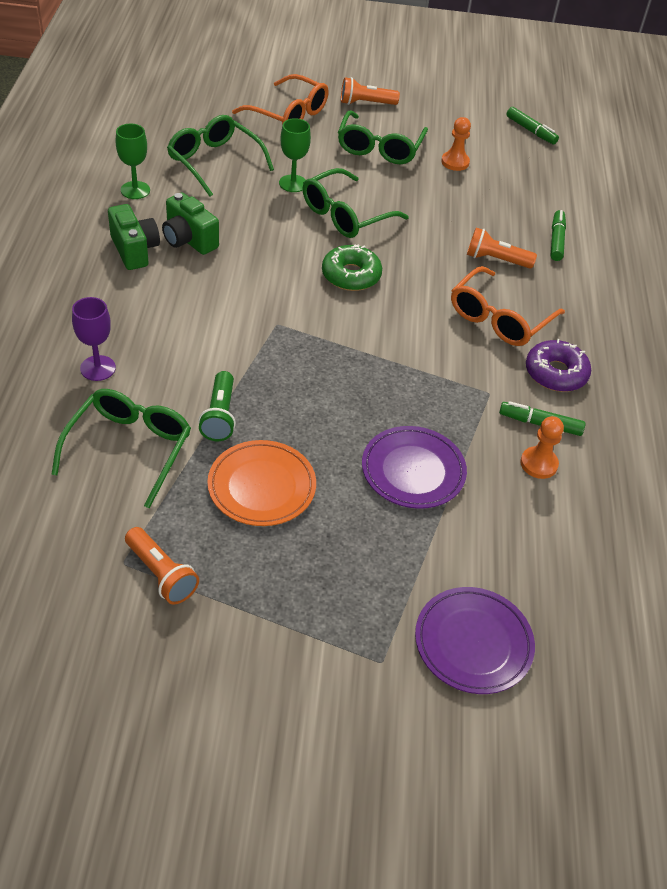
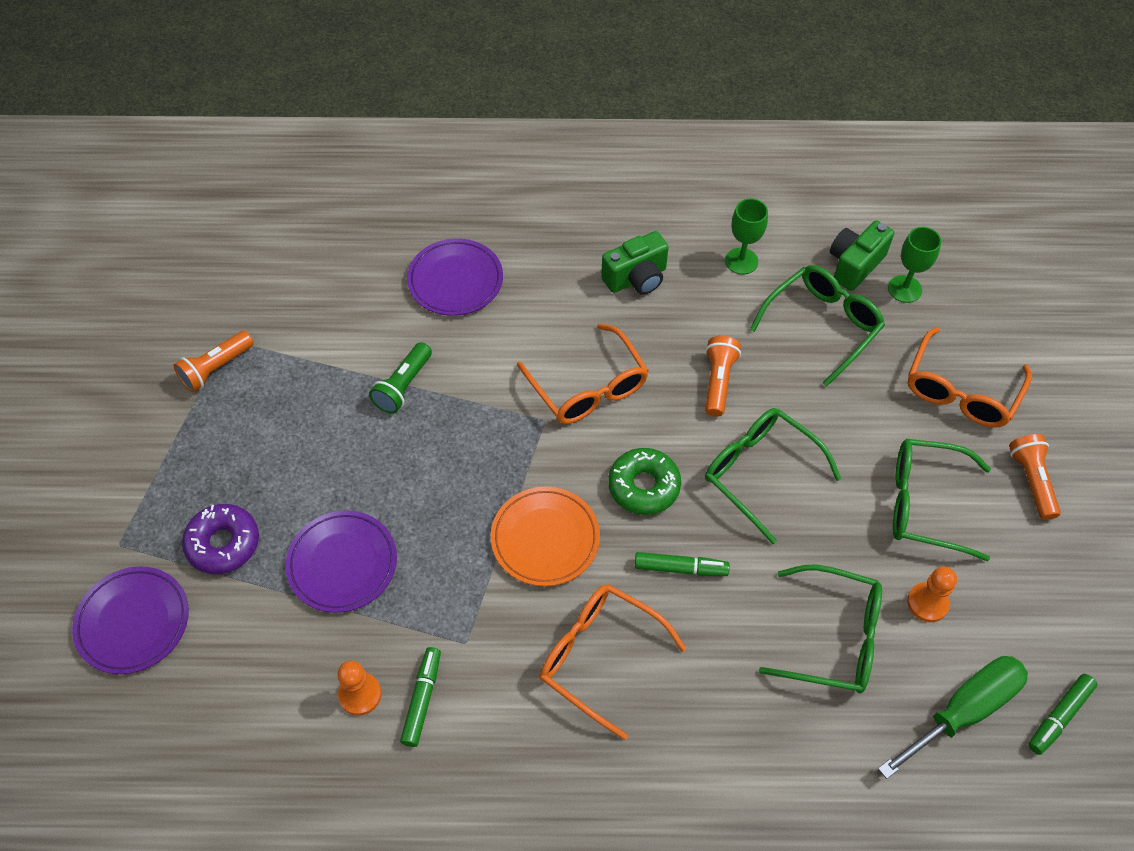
camera: 90 degrees right, 10 degrees up
green glasses [51,389,191,508] -> green glasses moved to [759,565,882,693]
purple goblet [72,297,116,381] -> purple plate [407,239,503,316]
green camera [162,193,219,255] -> green camera moved to [830,220,894,291]
green flashlight [198,371,236,441] -> green flashlight turned 60 degrees counterclockwise [369,342,432,414]
orange plate [207,440,316,526] -> orange plate moved to [491,486,600,586]
green goblet [279,118,311,192] -> green goblet moved to [888,227,941,303]
orange flashlight [467,228,537,269] -> orange flashlight moved to [705,336,741,417]
purple donut [526,339,591,392] -> purple donut moved to [182,504,259,574]
green marker [551,210,566,261] -> green marker moved to [635,552,730,576]
none -> orange glasses [517,324,649,424]
none -> green screwdriver [878,656,1028,779]

